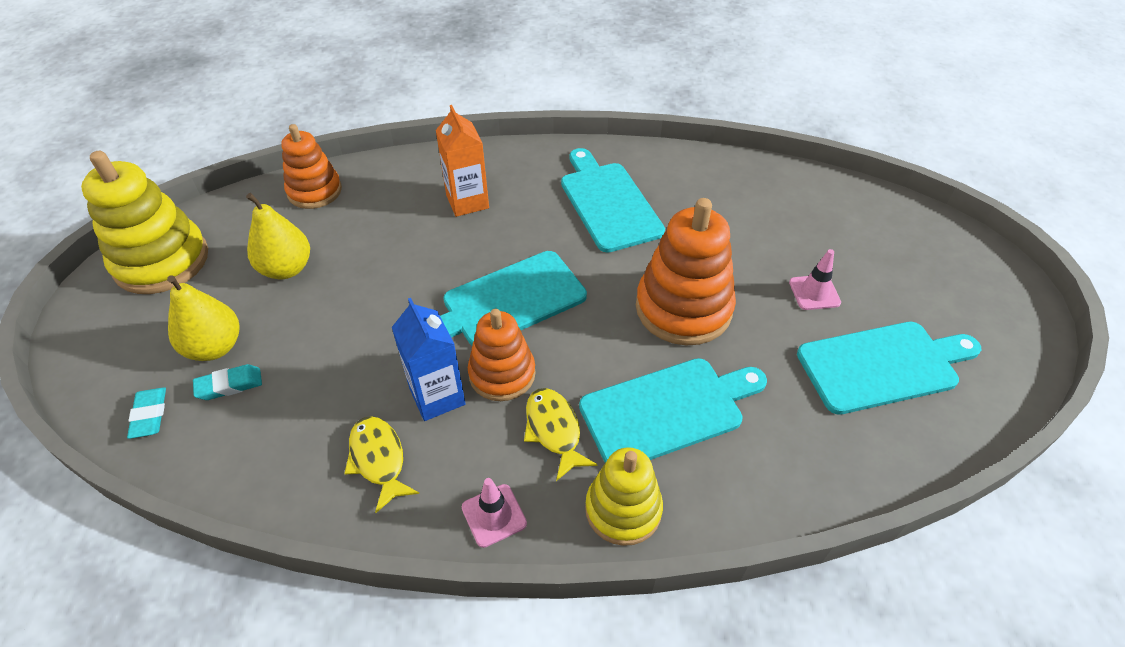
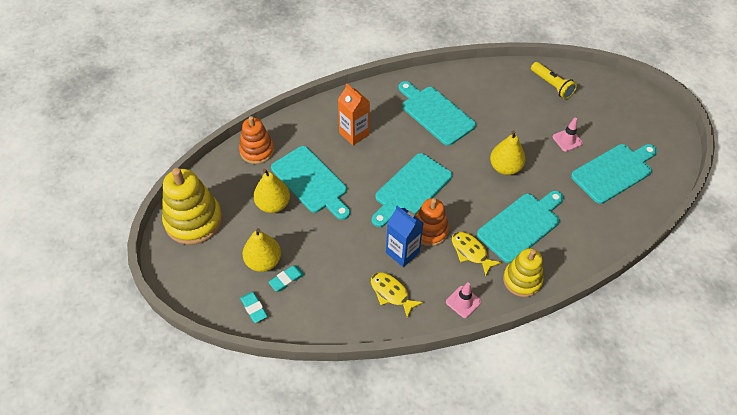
camera: 20 degrees left, 5 degrees up
orange stacking toy [636,198,736,346] -> yellow pear [490,130,525,175]
none -> turquoise cutting board [271,146,350,220]
none -> yellow flashlight [531,62,577,99]

